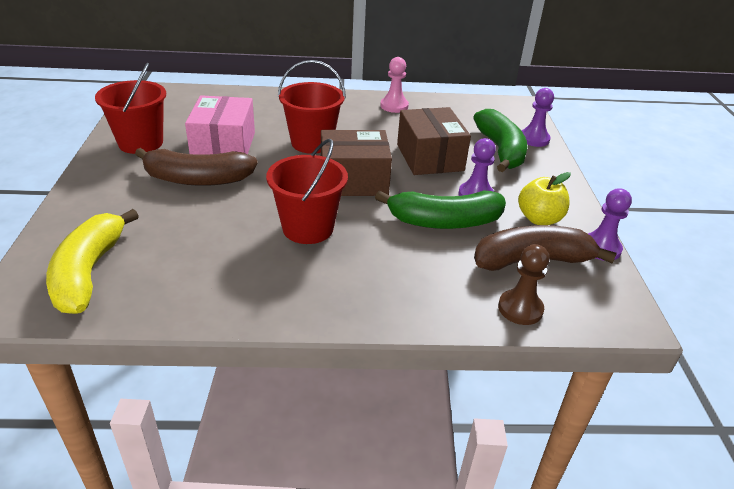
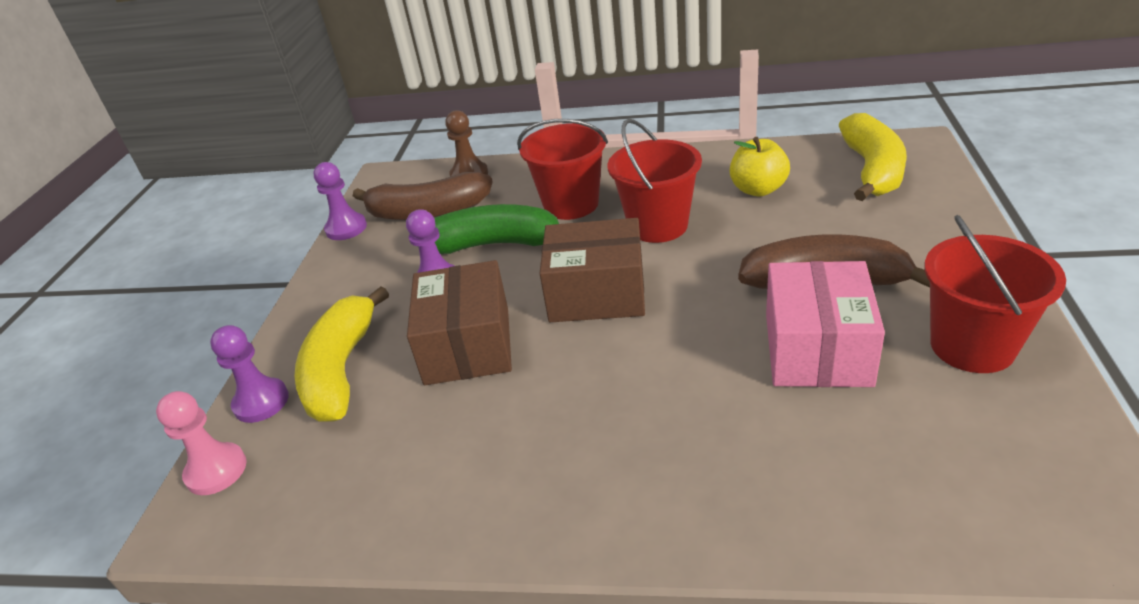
camera: 165 degrees left, 0 degrees up
red bucket [278,60,346,154] -> red bucket moved to [517,119,608,220]
pink pawn [380,57,409,113] -> pink pawn moved to [156,391,247,495]
green banana [473,109,527,172] -> yellow banana [294,286,389,422]
yellow apple [518,172,571,225] -> yellow apple moved to [730,137,790,196]

